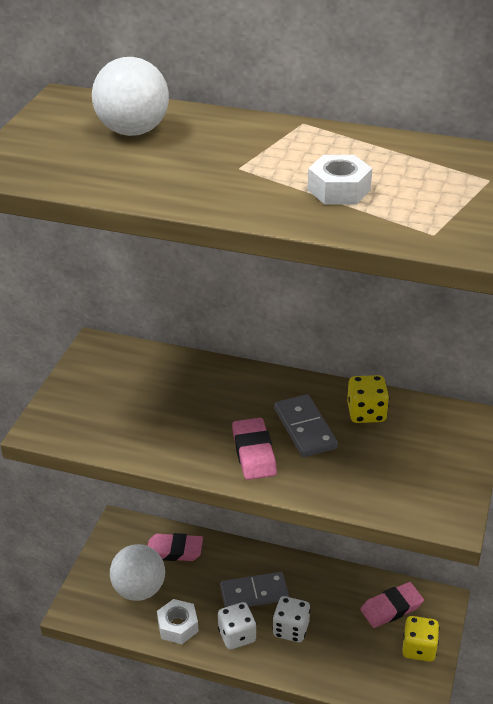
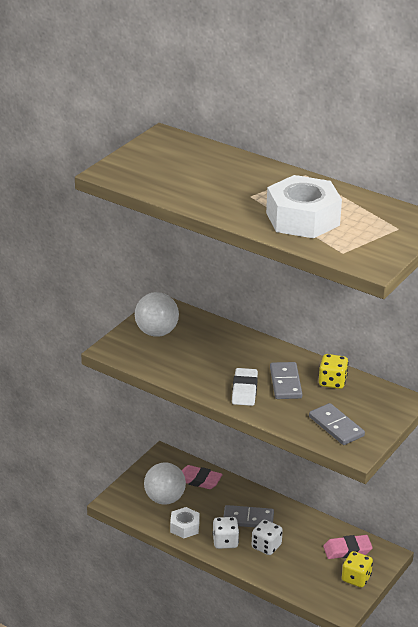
camera: 15 degrees right, 5 degrees down
white ball [92,57,169,136] -> white ball moved to [135,292,179,337]
pink eraser [232,418,277,480] -> white eraser [232,368,258,406]
white nut [308,155,372,204] -> white nut [266,175,342,238], size x1.95
none -> grey domino [309,403,365,445]

